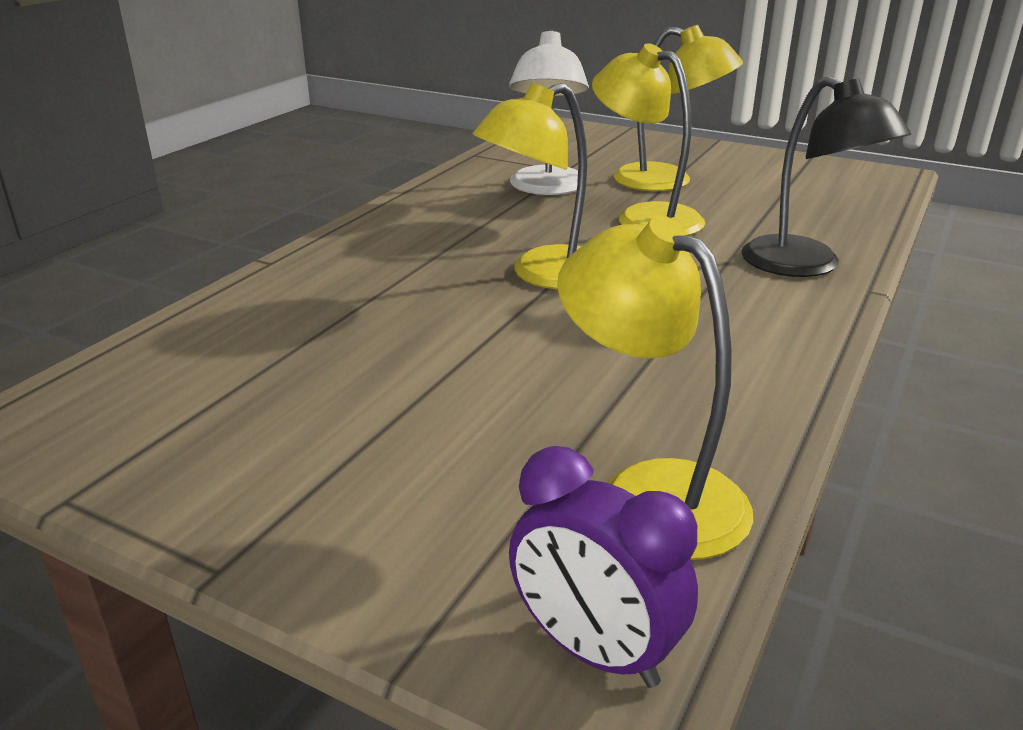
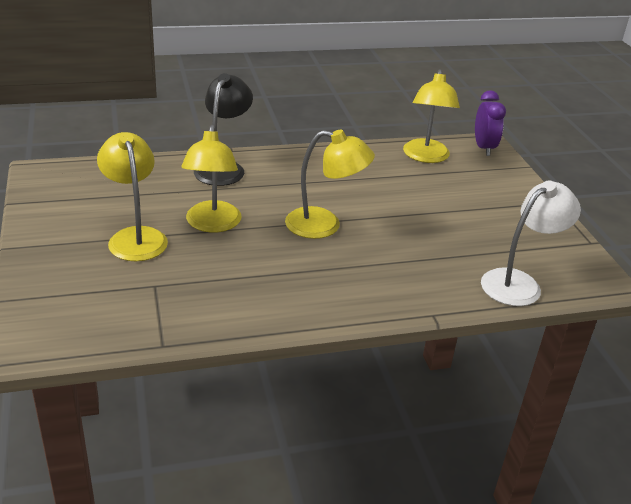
camera: 135 degrees left, 5 degrees up
white lamp [509,29,589,195] -> white lamp moved to [481,181,581,306]

